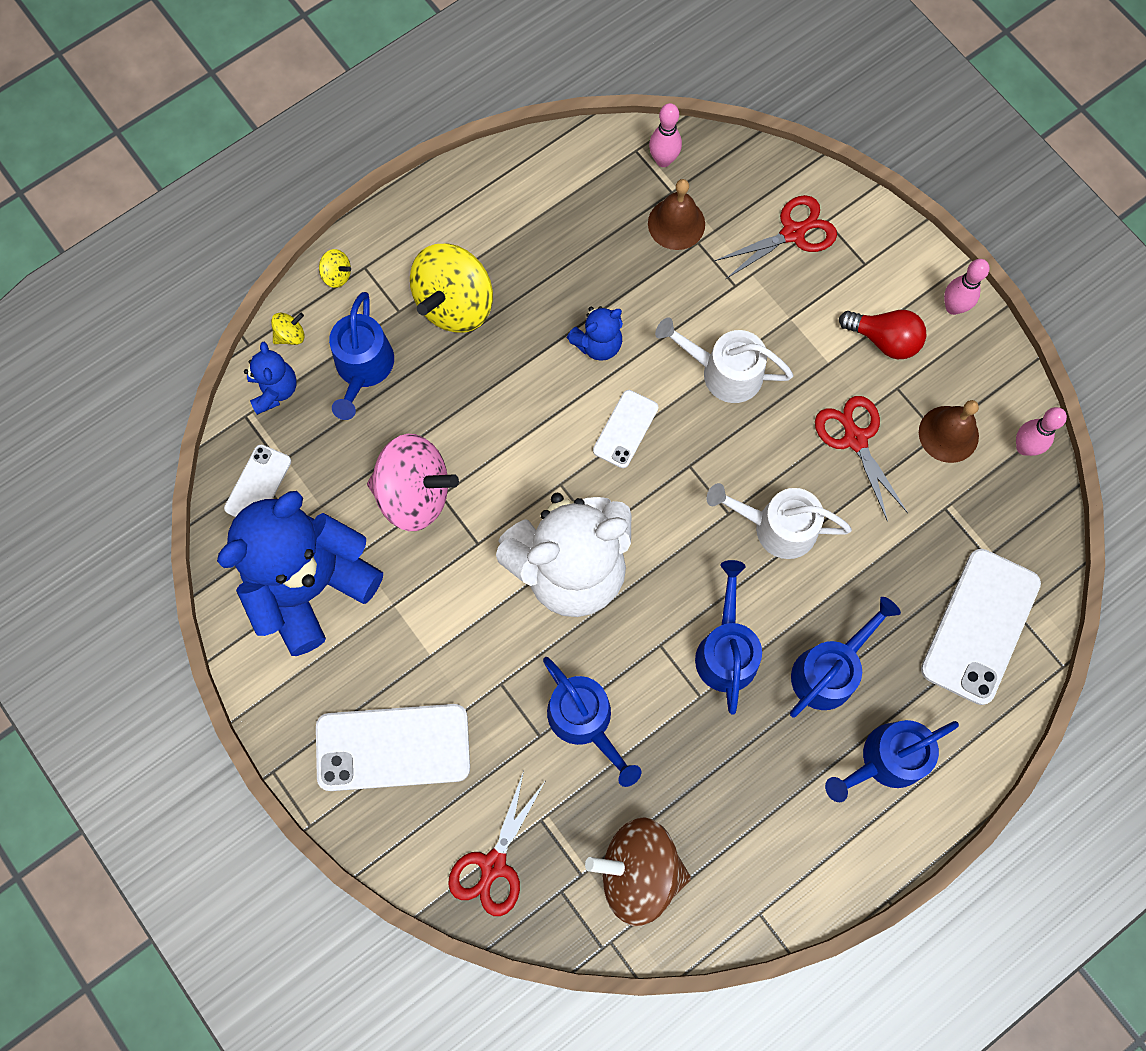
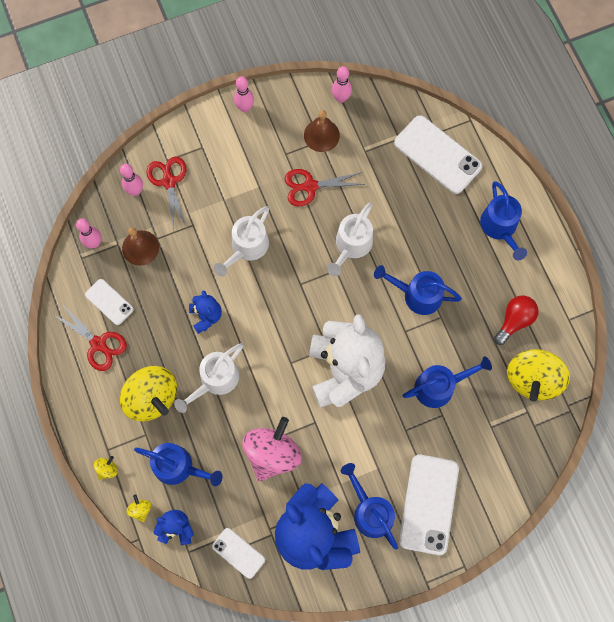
camera: 75 degrees left, 0 degrees up
red scissors [448,771,545,916] -> red scissors moved to [54,305,127,371]
brown spinning top [585,817,691,926] -> yellow spinning top [507,349,570,402]
white phone [593,390,658,468] -> white phone moved to [85,279,134,325]
blue watering can [790,597,901,718] -> blue watering can moved to [341,463,398,550]
red light bulb [839,310,926,359] -> red light bulb moved to [494,296,539,345]
none -> pink bowling pin [120,164,143,196]
none -> white watering can [174,343,243,413]

